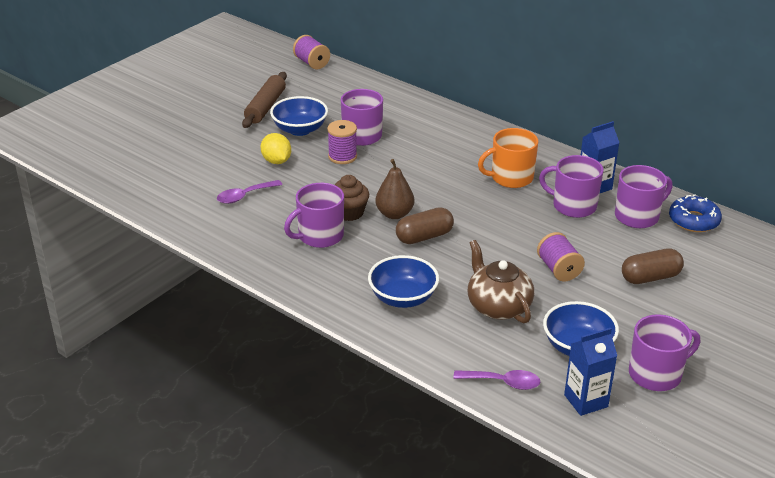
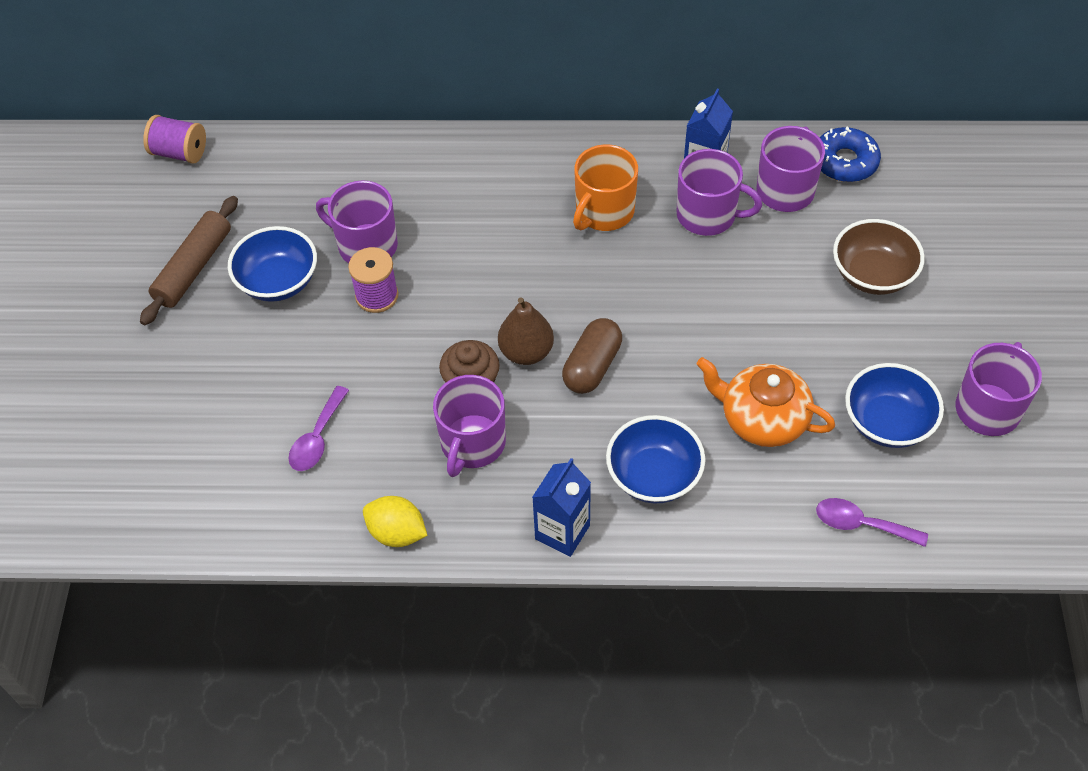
camera: 35 degrees left, 20 degrees up
brown rolling pin [242,72,287,128] -> brown rolling pin turned 45 degrees clockwise [140,196,238,325]
yellow lemon [261,133,291,164] -> yellow lemon moved to [363,496,428,547]
purple spoon [453,370,540,390] -> purple spoon turned 135 degrees counterclockwise [816,498,928,547]
brown teapot [468,240,534,323] -> orange teapot [696,357,835,447]
purple spool [537,232,585,281] -> none
purple mug [539,155,604,218] -> purple mug turned 150 degrees counterclockwise [677,149,762,236]
blue carton [564,328,617,416] -> blue carton moved to [532,458,591,557]
brown capsule [622,248,684,284] -> brown bowl [833,219,925,295]

